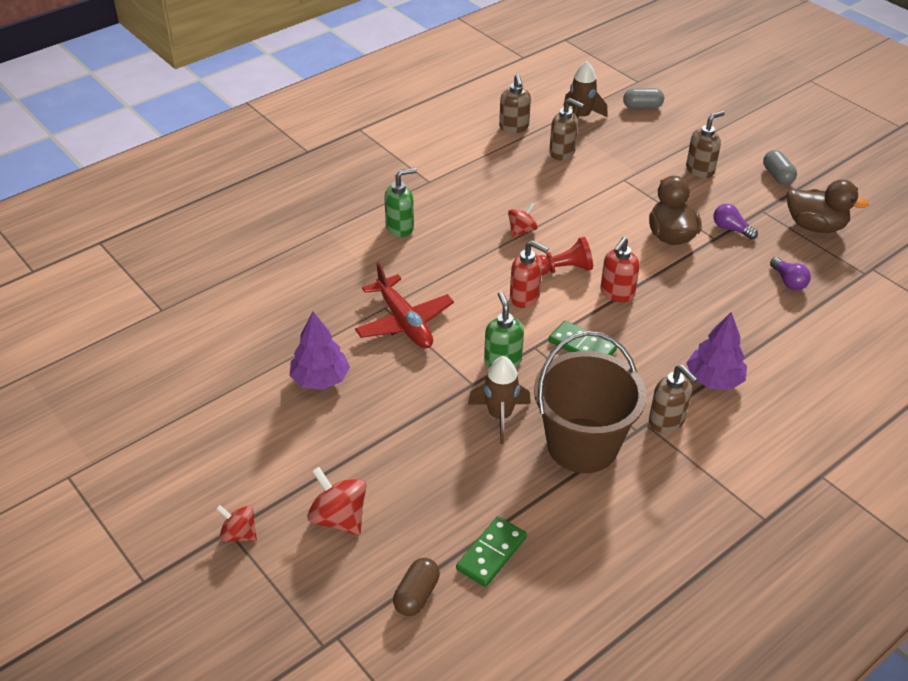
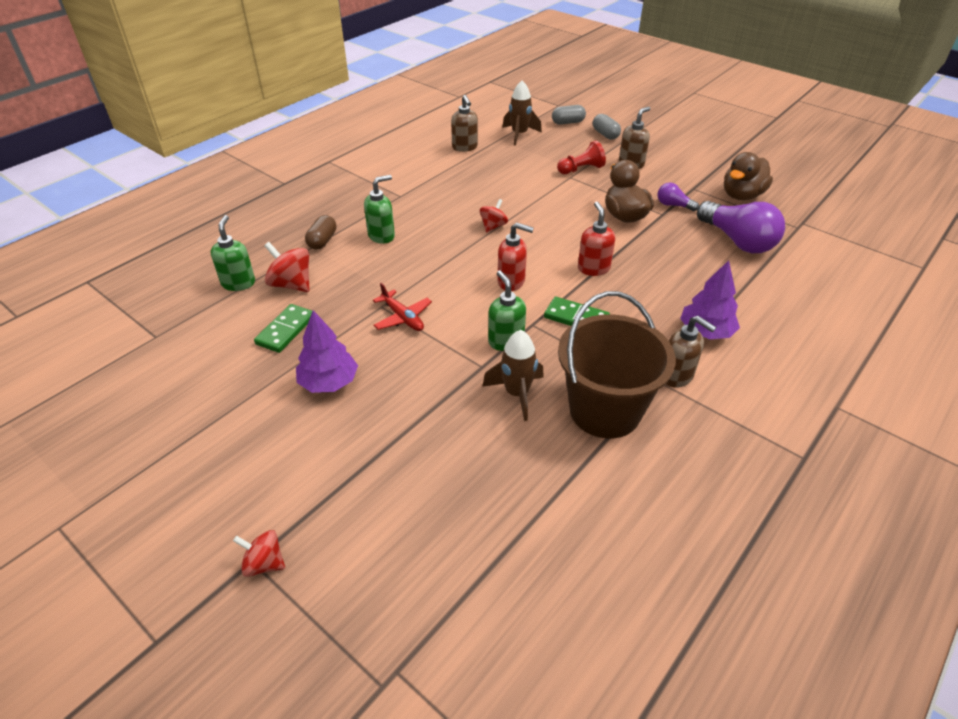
camera: 10 degrees left, 0 degrees up
red spinning top [307,467,366,535] -> red spinning top moved to [264,242,310,292]
red plane [355,262,454,348] -> red plane [373,283,432,331], size x0.65
brown capsule [393,558,440,616] -> brown capsule moved to [305,215,337,250]
green domino [456,516,527,587] -> green domino moved to [254,304,312,353]
red pawn [539,237,593,275] -> red pawn moved to [557,141,606,174]
brown soap dispenser [549,98,584,160] -> none
red soap dispenser [600,237,640,302] -> red soap dispenser turned 150 degrees clockwise [578,201,615,276]
grey capsule [763,150,797,185] -> grey capsule moved to [593,114,621,140]
purple light bulb [770,257,811,290] -> purple light bulb [697,201,785,253], size x2.07
brown duck [787,180,869,233] -> brown duck turned 120 degrees clockwise [724,152,773,200]
none -> green soap dispenser [211,215,255,291]

